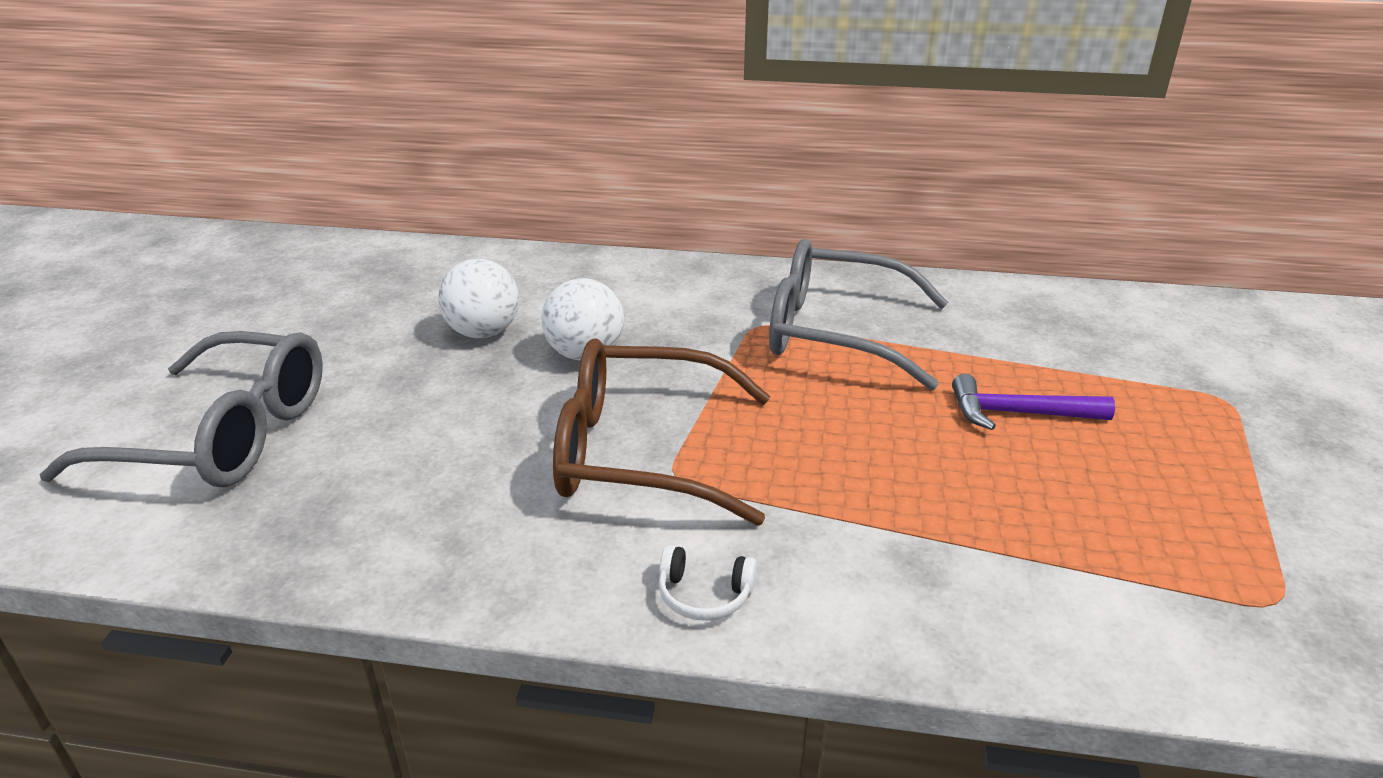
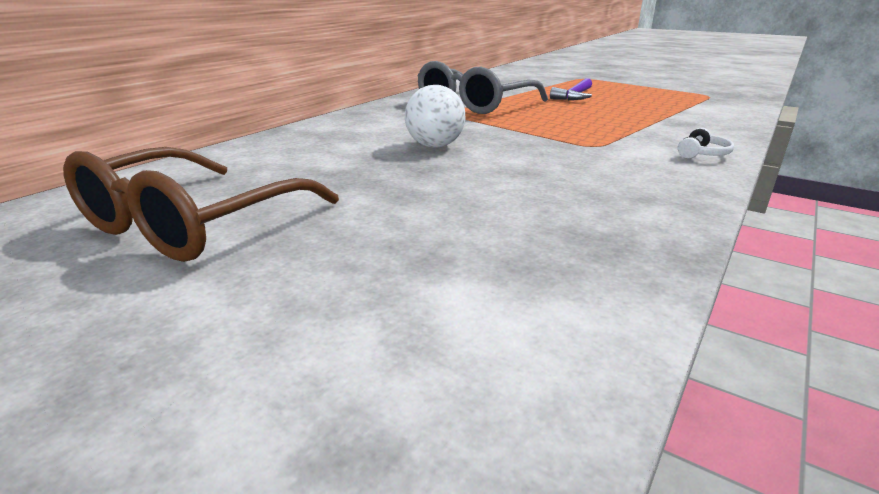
camera: 65 degrees left, 5 degrees down
grey glasses [39,331,323,487] -> none
white ball [438,259,519,338] -> none
brown glasses [553,338,770,526] -> brown glasses moved to [63,147,339,262]

